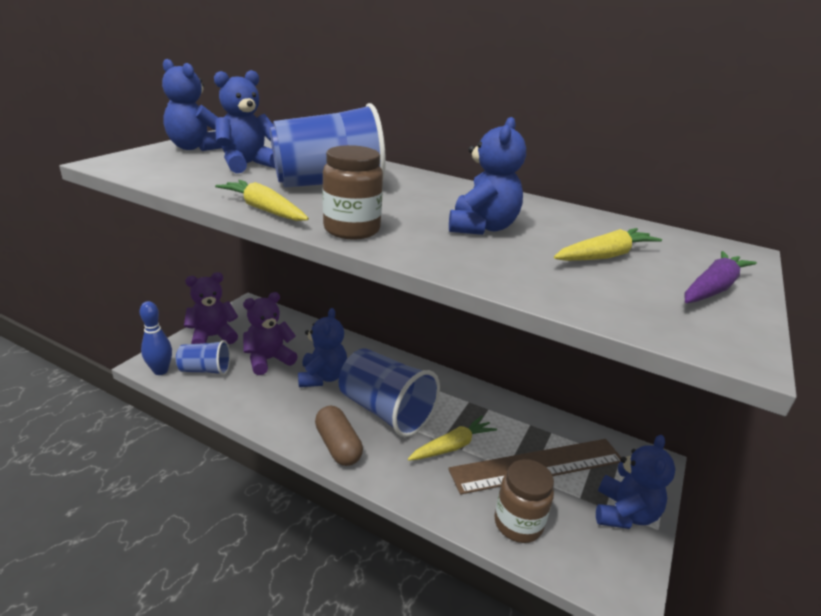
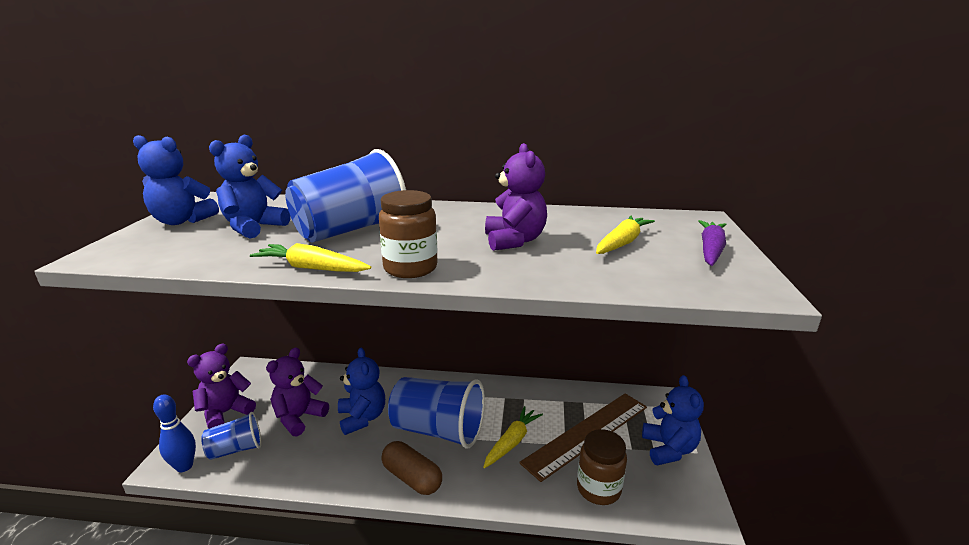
camera: 20 degrees left, 5 degrees down
blue teddy bear [449,117,526,235] -> purple teddy bear [485,143,547,251]

